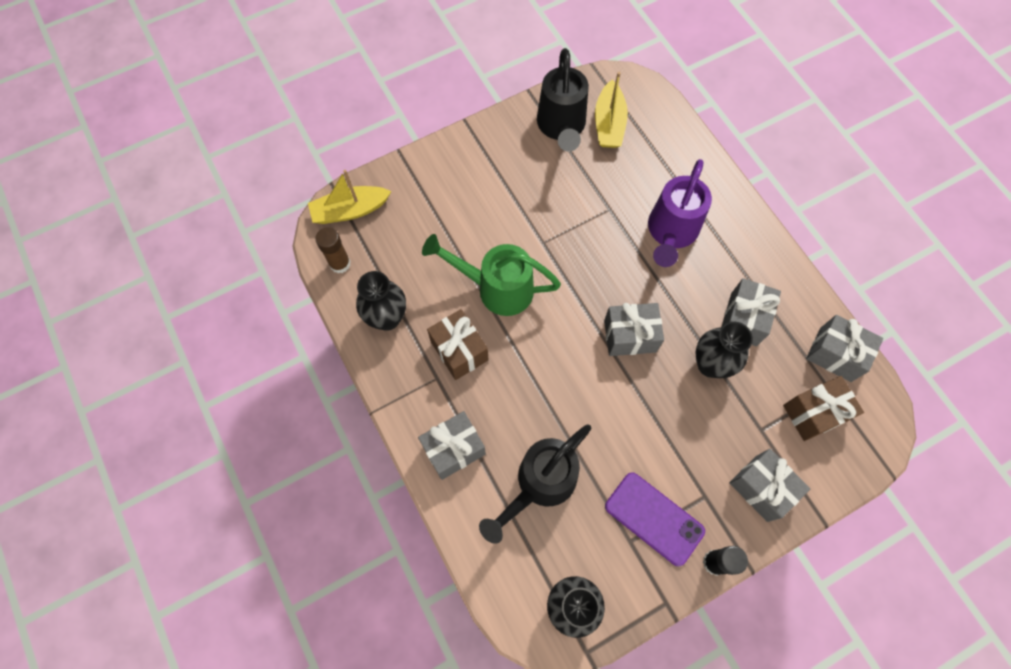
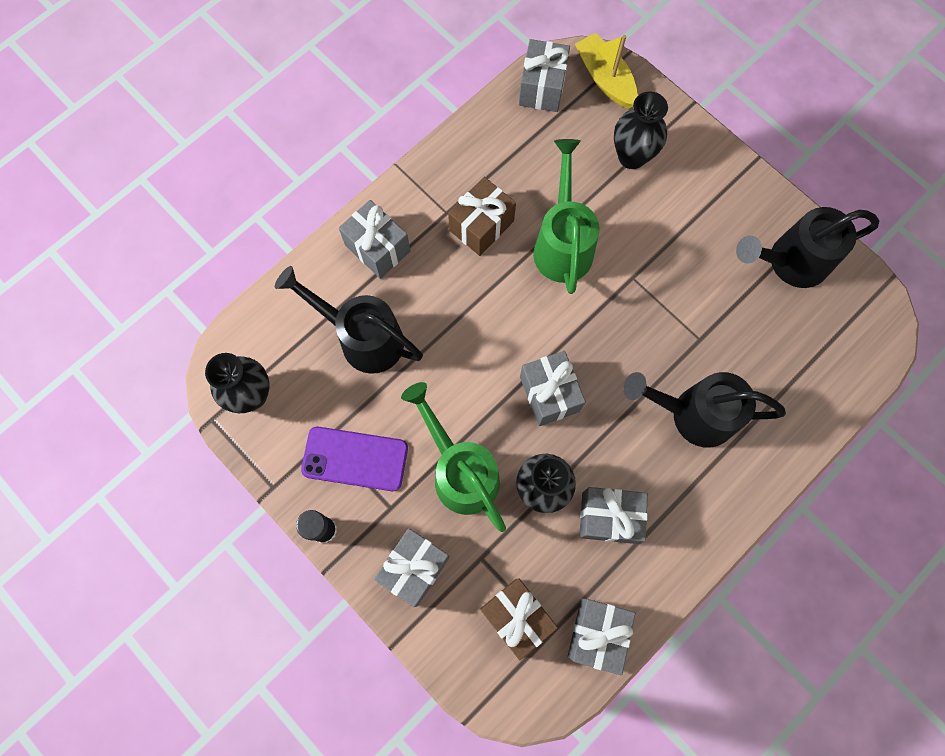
camera: 75 degrees right, 5 degrees up
brown glue stick [315,227,351,273] -> grey gift [519,39,570,112]
black vase [356,271,406,331] -> black vase moved to [614,91,668,169]
yellow boat [595,72,628,148] -> none
purple phone [605,472,705,566] -> purple phone turned 75 degrees clockwise [301,427,408,491]
purple watering can [648,159,712,267] -> black watering can [623,372,786,448]
none -> green watering can [401,382,506,532]

